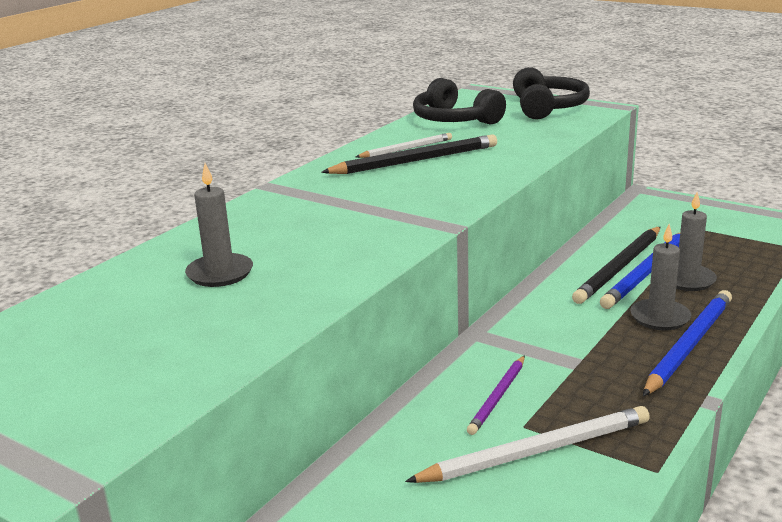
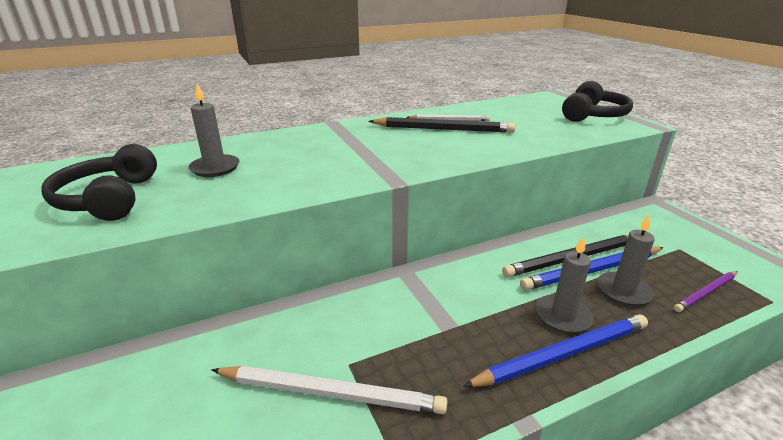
camera: 30 degrees right, 5 degrees up
black headphones [413,78,506,125] -> black headphones moved to [41,144,157,221]
purple pencil [467,355,525,435] -> purple pencil moved to [674,271,738,312]

